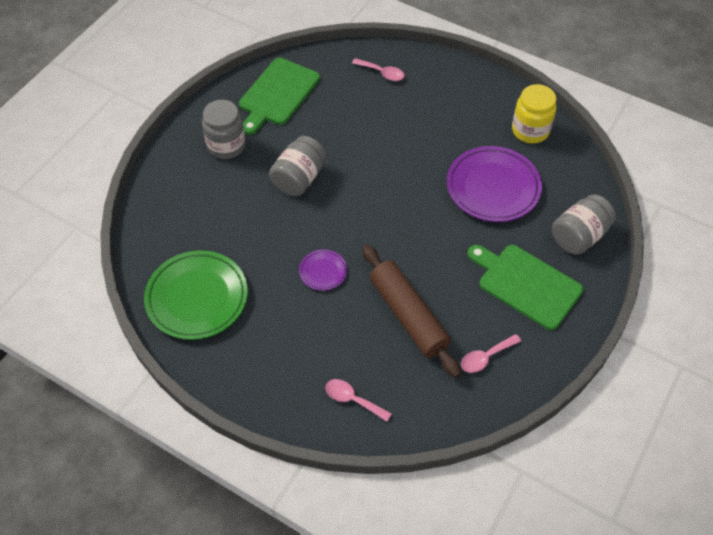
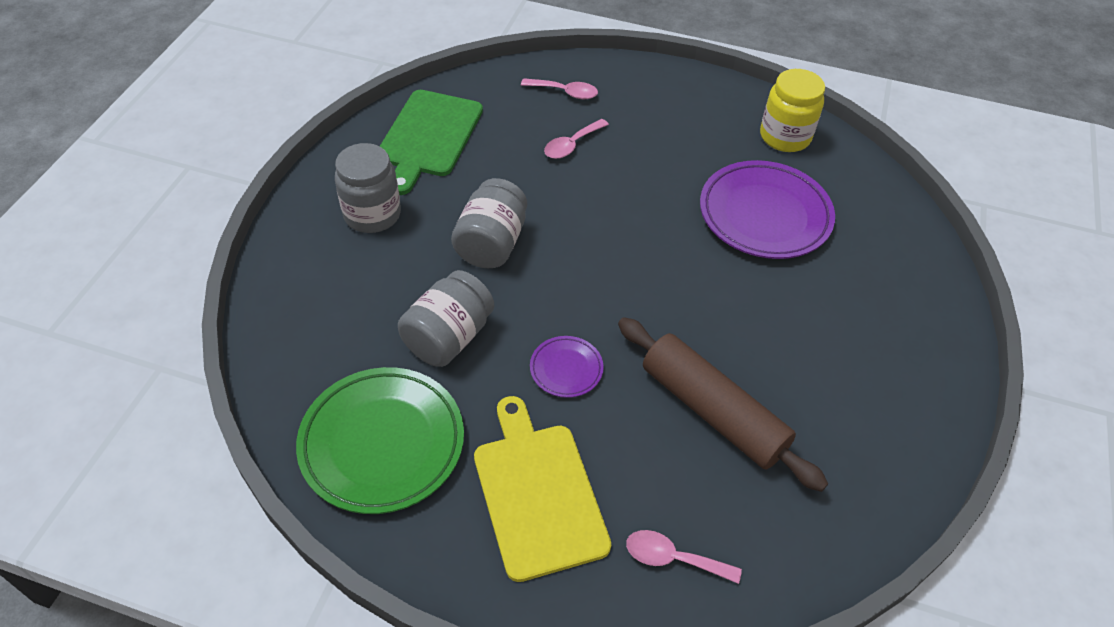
camera: 15 degrees left, 5 degrees down
pink spoon [461,334,521,373] -> pink spoon moved to [544,119,609,159]
green cutting board [468,245,583,330] -> none
grey jar [552,194,616,255] -> grey jar moved to [398,270,494,367]
none -> yellow cutting board [474,396,611,582]

